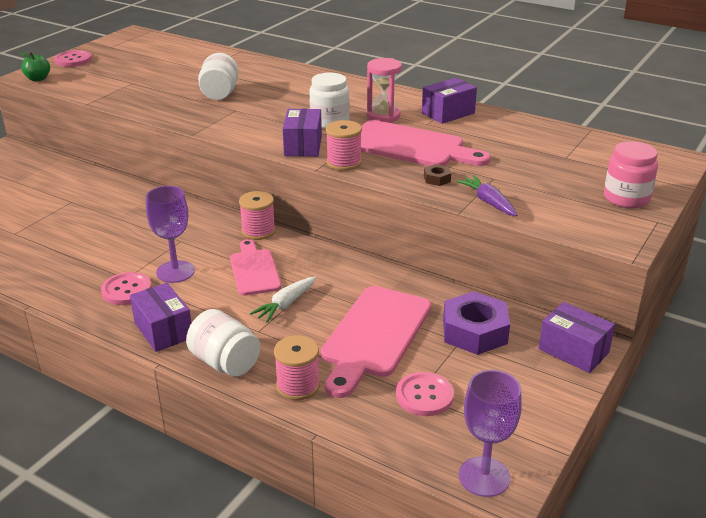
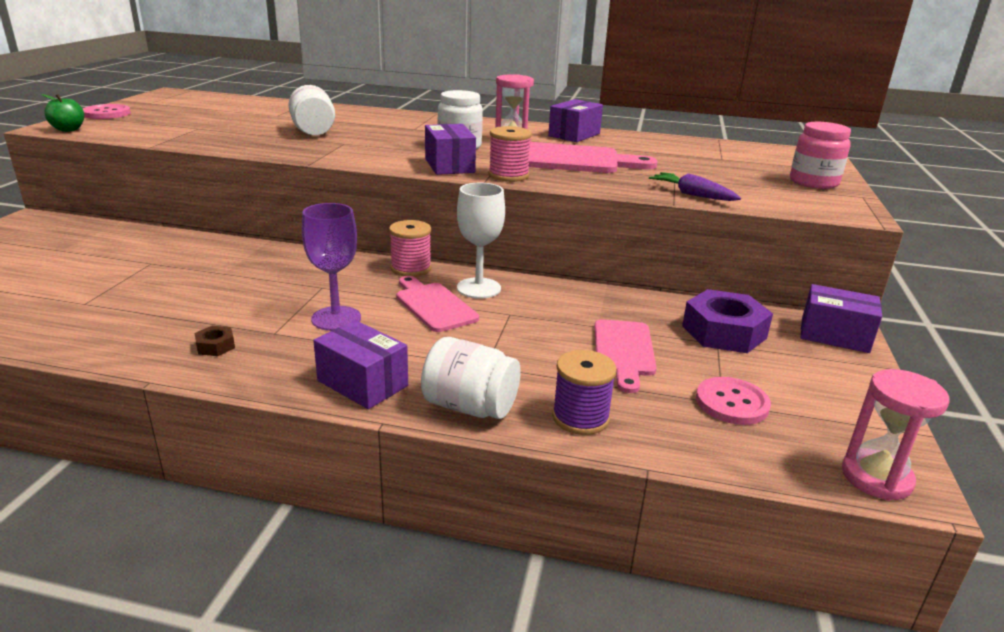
camera: 20 degrees left, 5 degrees down
pink button [101,272,152,305] -> none
white carrot [250,277,316,323] -> none
pink spool [274,335,320,400] -> purple spool [552,350,617,435]
pink cutting board [321,286,431,398] -> pink cutting board [594,319,657,393], size x0.62
brown nut [424,164,451,186] -> brown nut moved to [195,326,235,356]
purple goblet [459,370,522,497] -> pink hourglass [842,369,949,501]
none -> white goblet [457,183,505,299]

